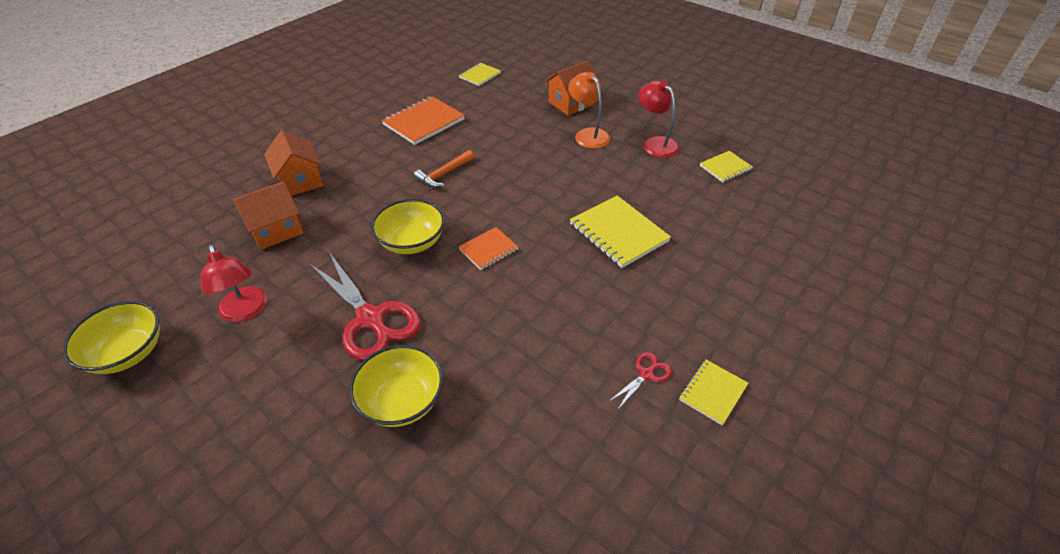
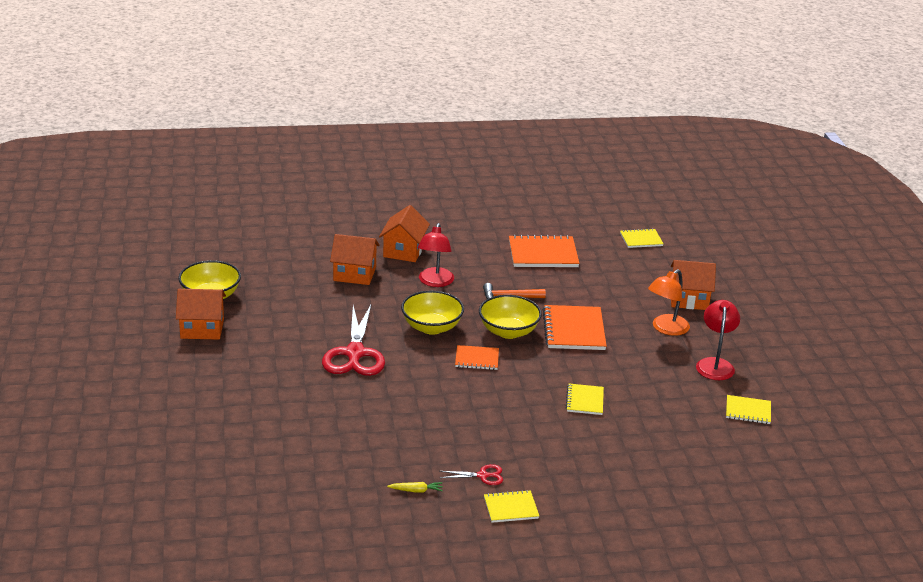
camera: 40 degrees right, 15 degrees down
red lamp [201,245,267,322] -> red lamp moved to [418,223,454,287]
yellow bowl [349,345,443,427] -> yellow bowl moved to [479,295,542,339]
orange lamp [568,72,610,149] -> orange lamp turned 150 degrees counterclockwise [648,269,690,336]
yellow notebook [570,196,671,268] -> yellow notebook [566,384,604,415], size x0.58
none -> orange house [176,289,226,340]
none -> yellow carrot [387,482,443,492]
none -> orange notebook [543,305,607,350]

